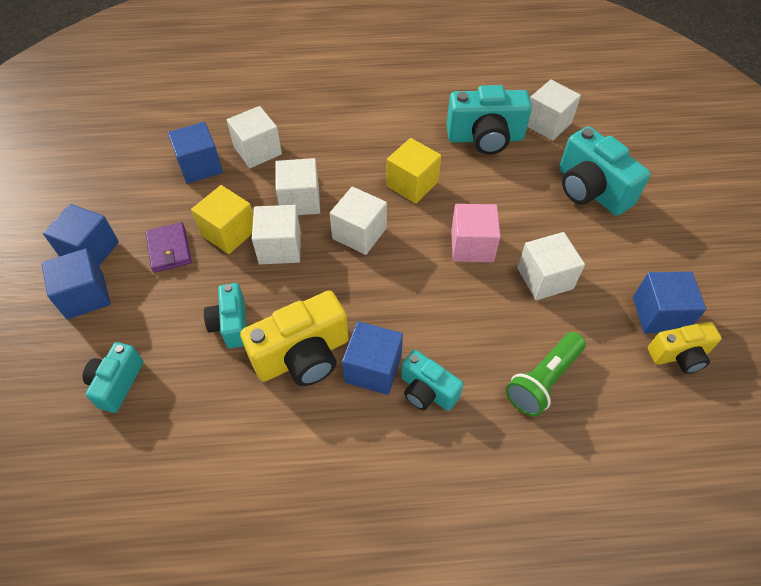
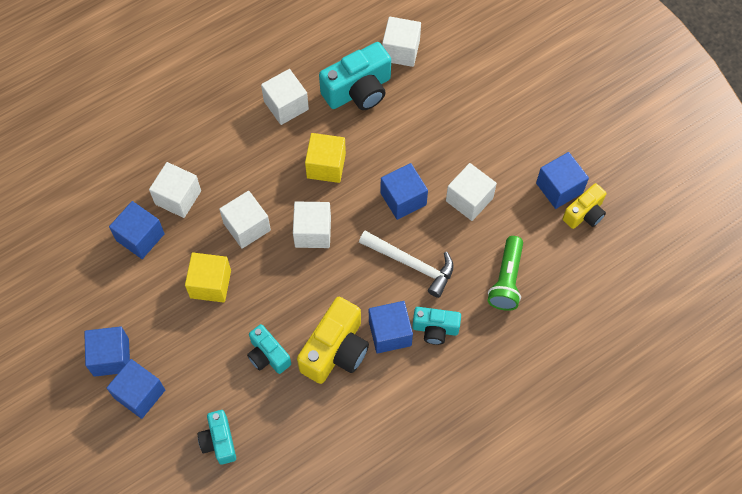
camera: 30 degrees left, 10 degrees up
purple wallet [145,222,192,273] -> none
white cube [252,205,301,264] -> white cube moved to [261,69,309,125]
pink cube [451,204,501,262] -> blue cube [380,163,428,220]
turquoise camera [559,126,651,216] -> none
none -> white hammer [359,231,454,298]

